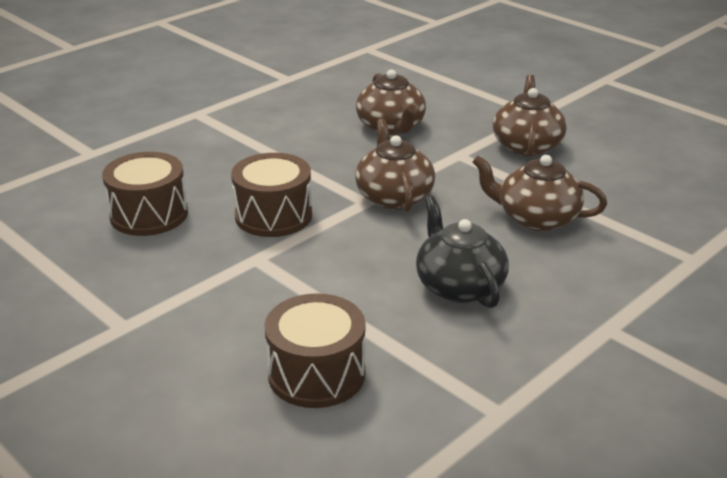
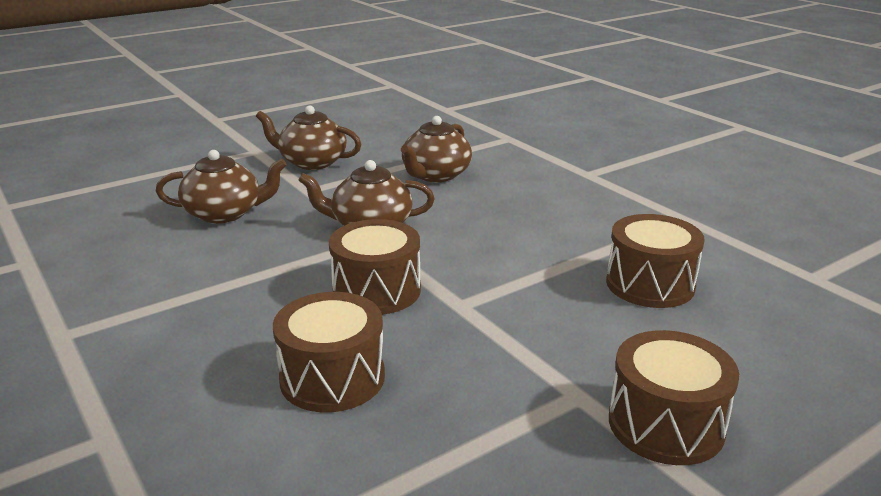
camera: 80 degrees left, 5 degrees down
black teapot [416,196,509,308] -> none
none -> brown drum [609,330,739,465]

